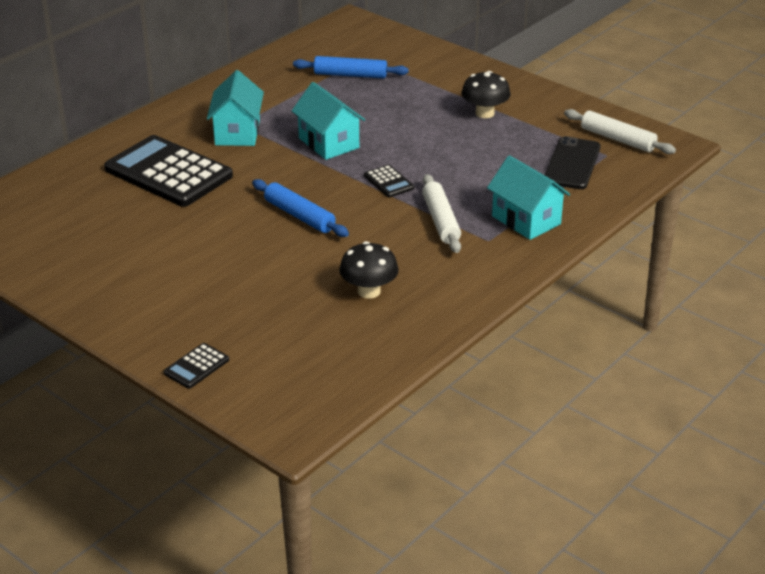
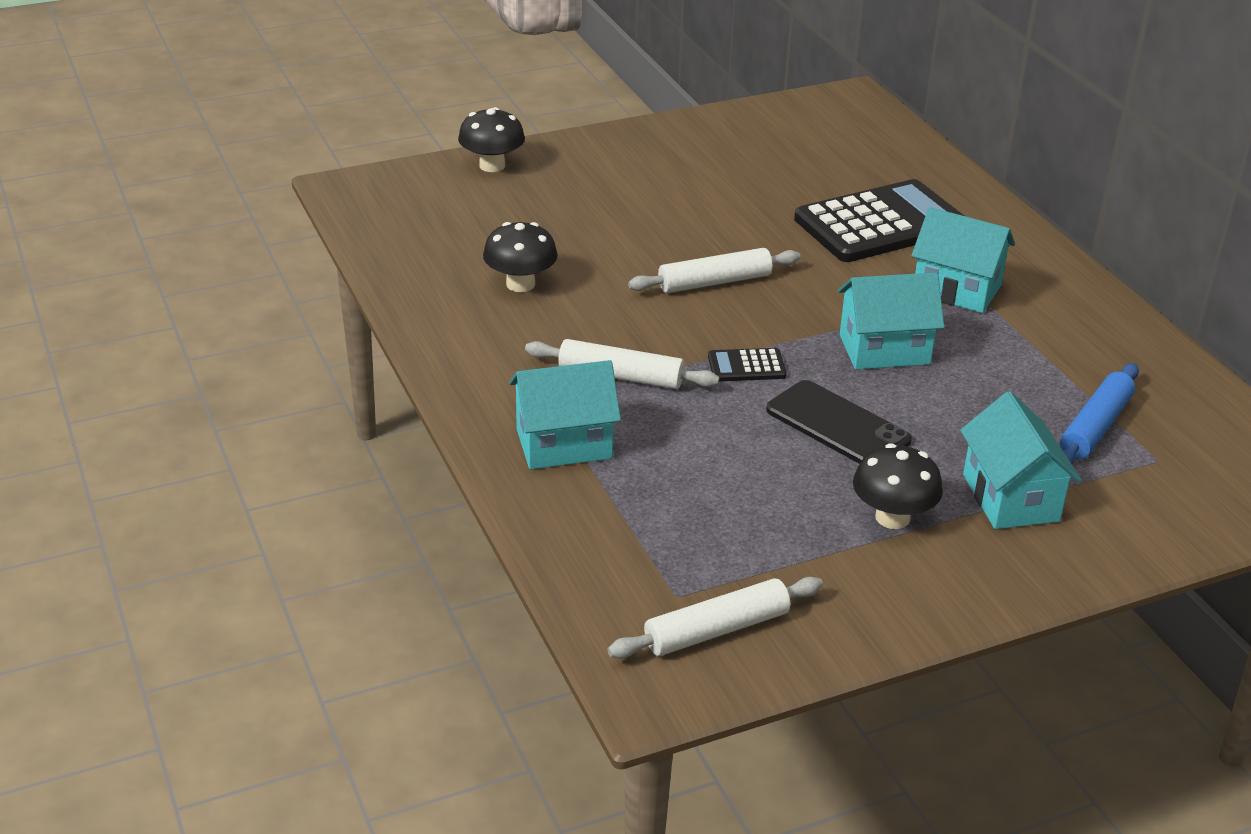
camera: 115 degrees right, 0 degrees up
black calculator [164,343,229,389] -> black mushroom [458,107,525,172]
blue rolling pin [252,179,349,237] -> white rolling pin [628,248,801,293]
black phone [545,136,601,189] -> black phone moved to [766,380,912,464]
none -> turquoise house [960,391,1082,529]

